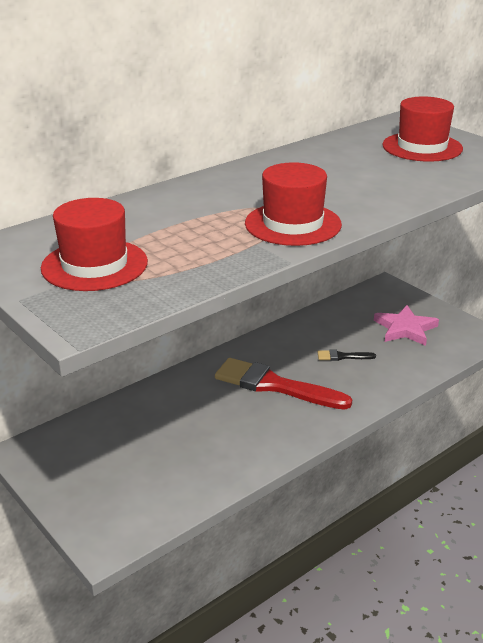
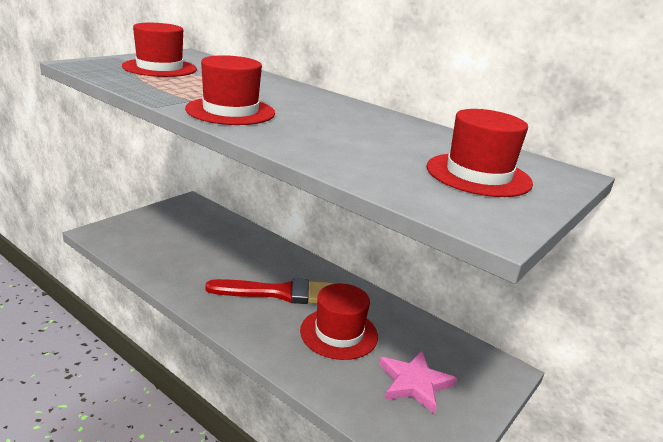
camera: 75 degrees right, 5 degrees down
red brush [215,358,352,410] -> red brush turned 75 degrees clockwise [205,278,333,304]
black brush [318,350,376,361] -> red hat [300,284,378,360]

